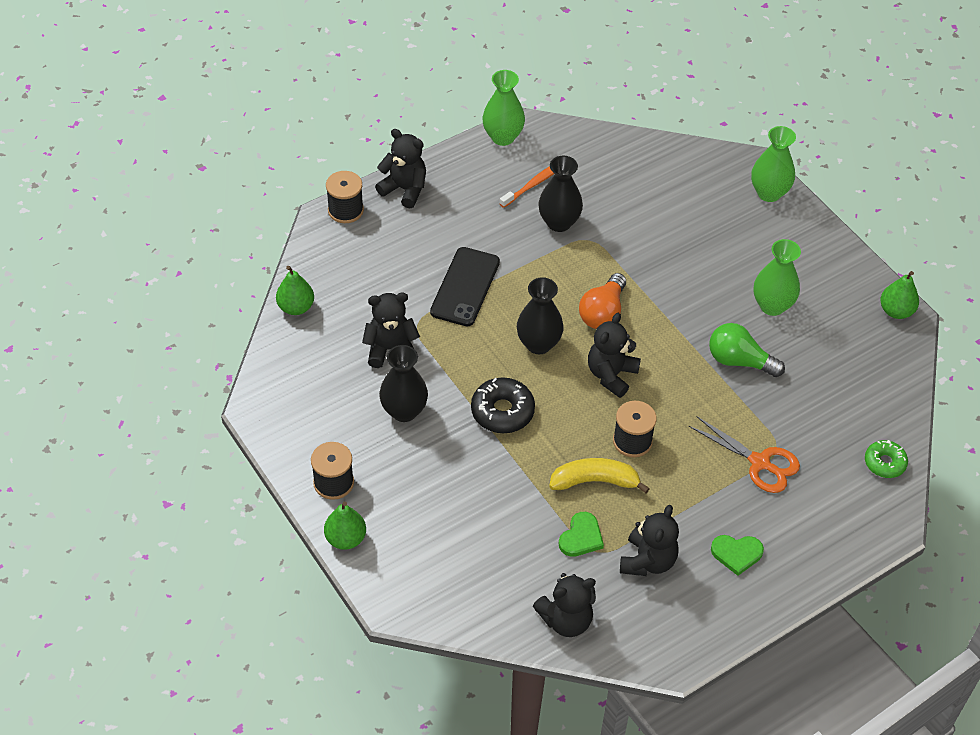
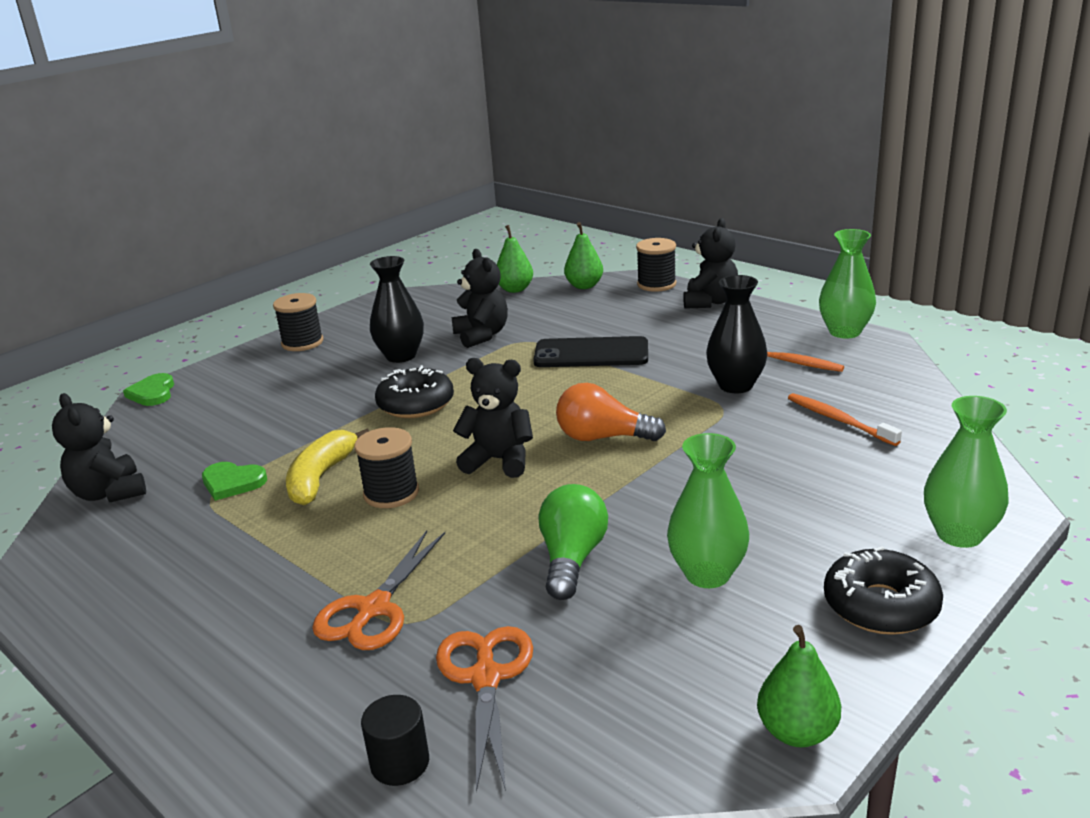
camera: 80 degrees right, 25 degrees down
green pear [324,502,366,550] -> green pear moved to [564,222,603,289]
black vase [517,277,564,354] -> none
yellow banana [549,458,650,493] -> yellow banana turned 150 degrees counterclockwise [286,429,369,505]
black teddy bear [620,505,679,576] -> none
green heart [711,535,764,576] -> green heart moved to [123,373,174,406]
green donut [865,440,908,478] -> black cylinder [361,695,429,786]
none -> orange scissors [436,626,533,792]
none -> orange toothbrush [788,393,902,446]
none -> black donut [824,546,943,635]

